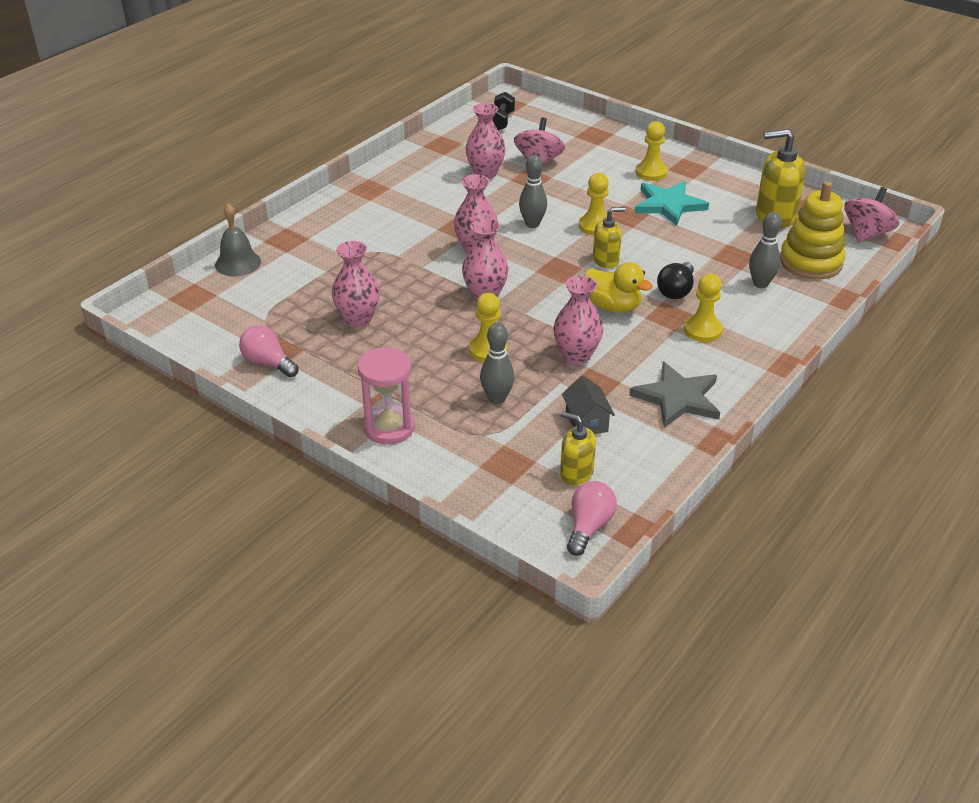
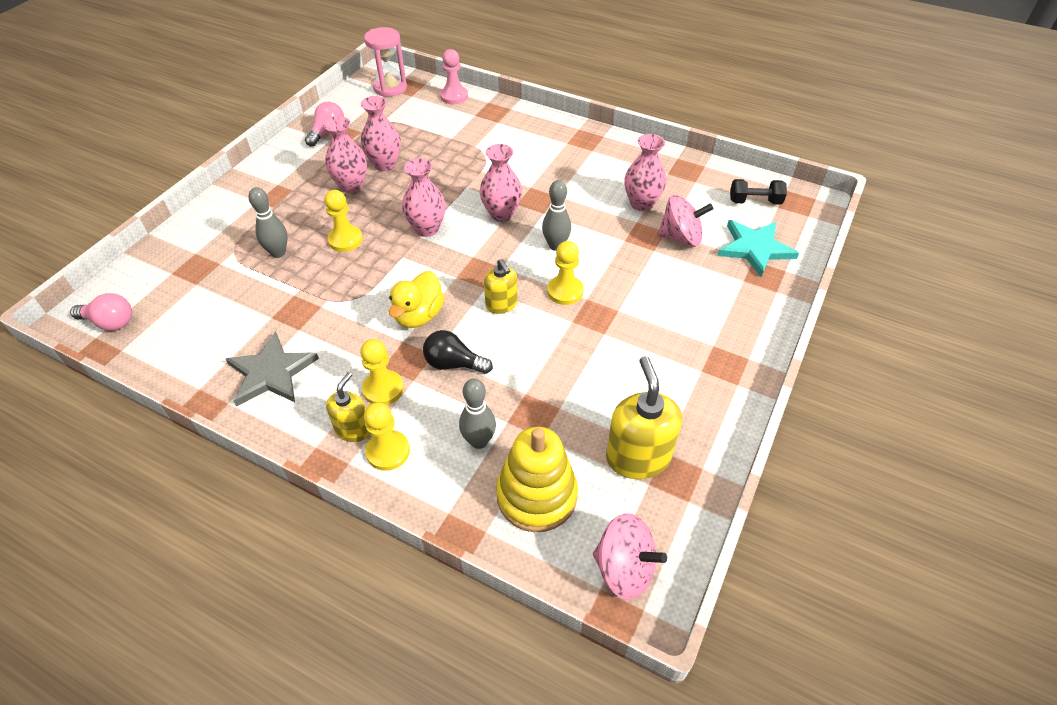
camera: 80 degrees right, 10 degrees up
grey bell [215,204,261,277] -> pink pawn [440,49,468,104]
pink hourglass [357,347,415,445] -> pink hourglass moved to [364,27,407,97]
pink vase [553,275,603,364] -> pink vase moved to [323,116,367,193]
yellow soap dispenser [560,412,596,485] -> yellow soap dispenser moved to [326,372,370,442]
grey house [562,376,615,434] -> none
turquoise star [634,181,709,226] -> turquoise star moved to [717,220,799,277]
yellow pawn [636,121,668,181] -> yellow pawn moved to [364,402,410,471]

